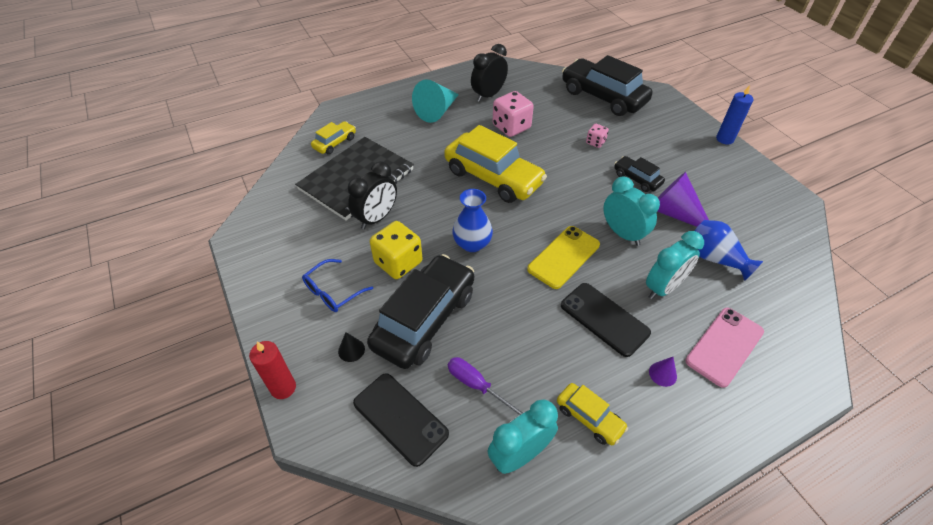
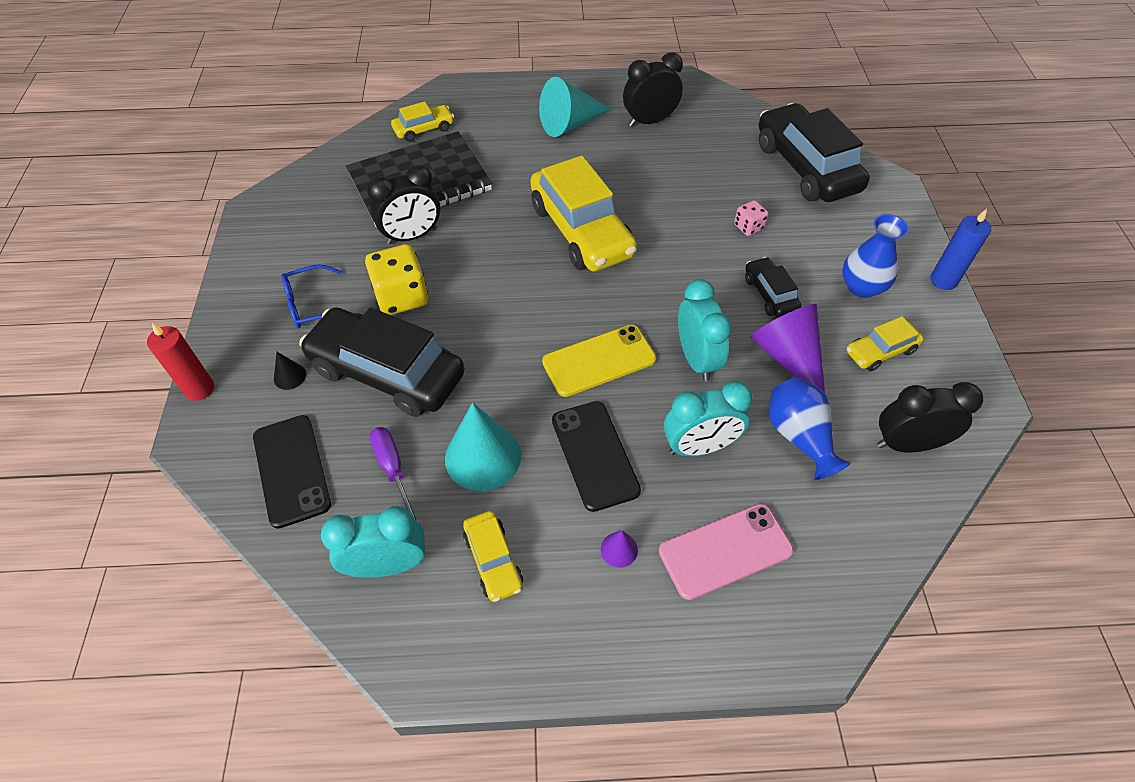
camera: 25 degrees right, 5 degrees up
black car [367,254,474,369] -> black car turned 120 degrees counterclockwise [299,307,465,417]
blue vase [452,189,493,252] -> blue vase moved to [842,214,909,298]
pink dice [492,91,534,137] -> none
none -> turquoise cone [445,403,521,491]
none -> yellow car [847,316,924,371]
none -> black clock [877,382,983,452]

